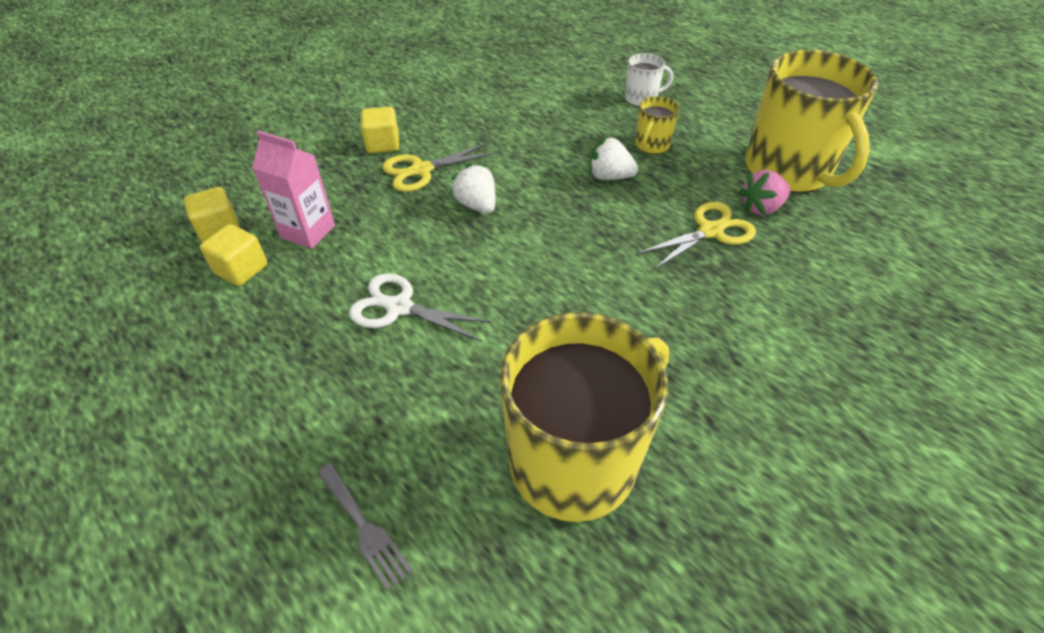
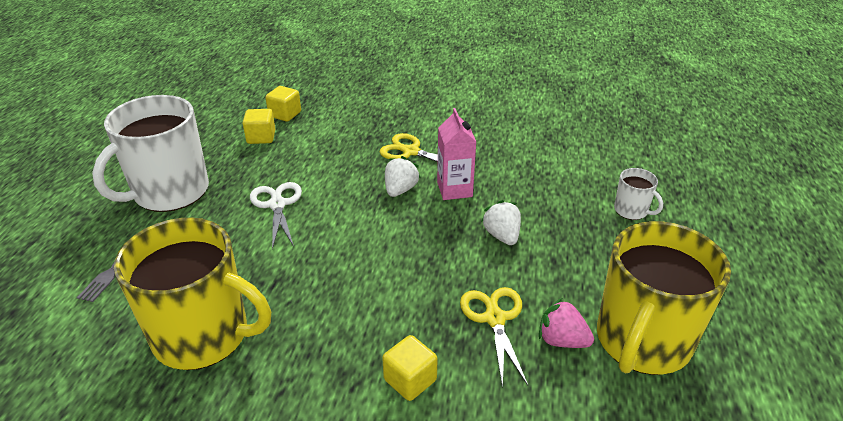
camera: 55 degrees right, 10 degrees down
pink carton [252,131,335,249] -> pink carton moved to [437,108,476,200]
yellow cube [361,107,399,153] -> yellow cube moved to [382,335,438,401]
yellow mug [635,96,680,154] -> none
yellow scissors [637,202,756,270] -> yellow scissors turned 120 degrees counterclockwise [460,287,528,388]
none -> white mug [92,95,209,212]

